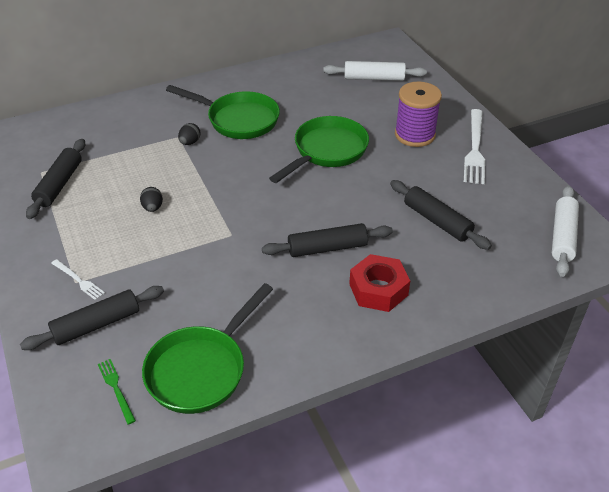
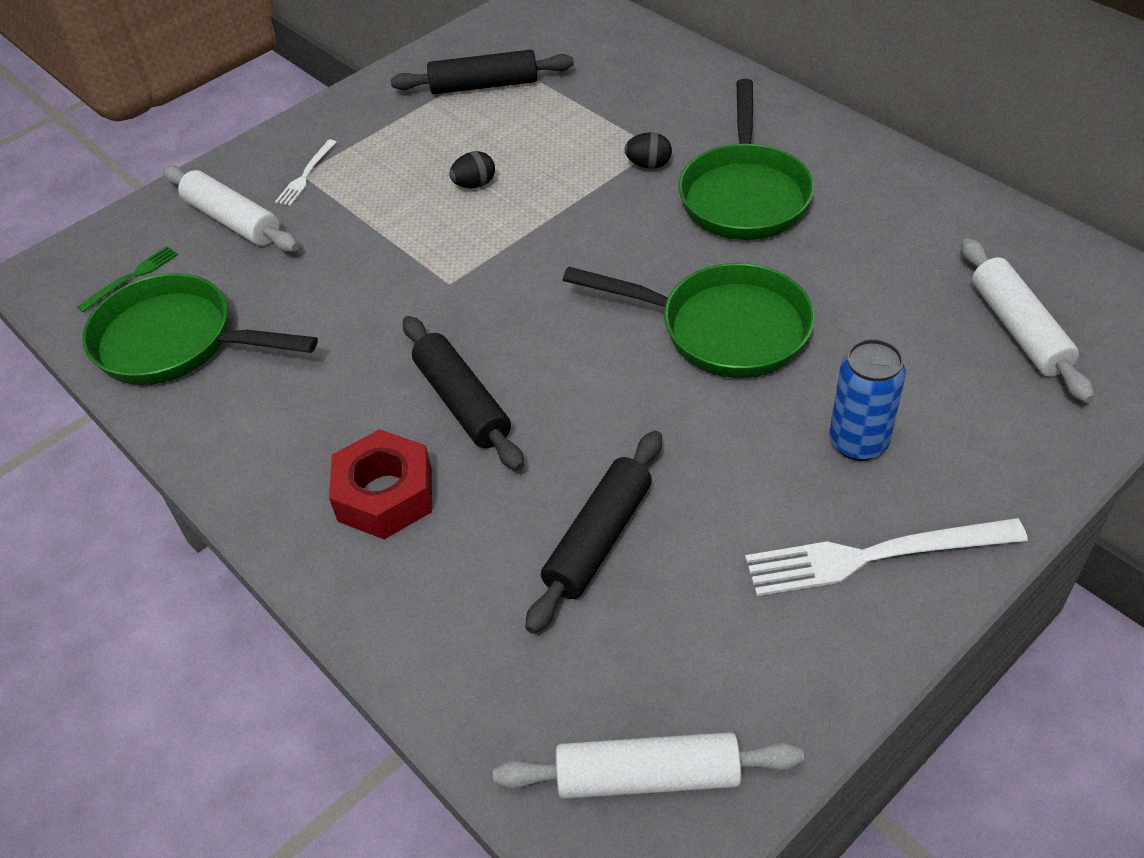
camera: 75 degrees right, 5 degrees up
black rolling pin [20,286,164,350] -> white rolling pin [163,166,298,252]
purple spool [395,82,442,147] -> blue can [829,339,906,461]

